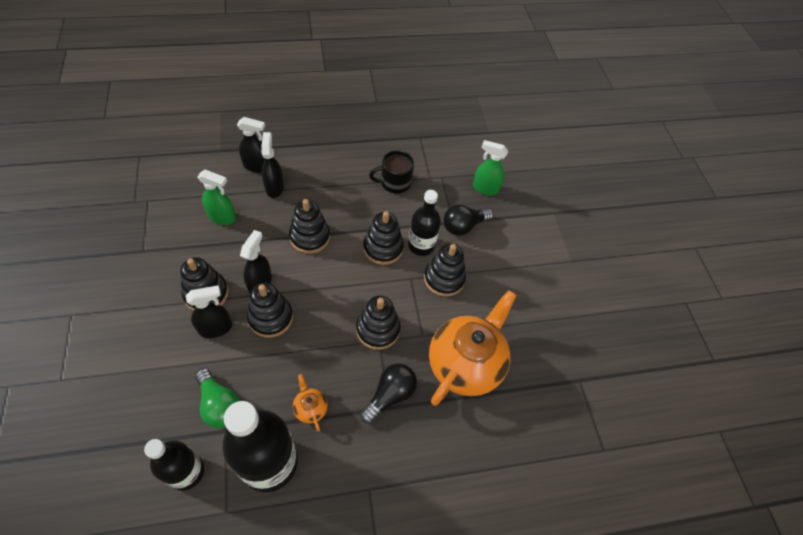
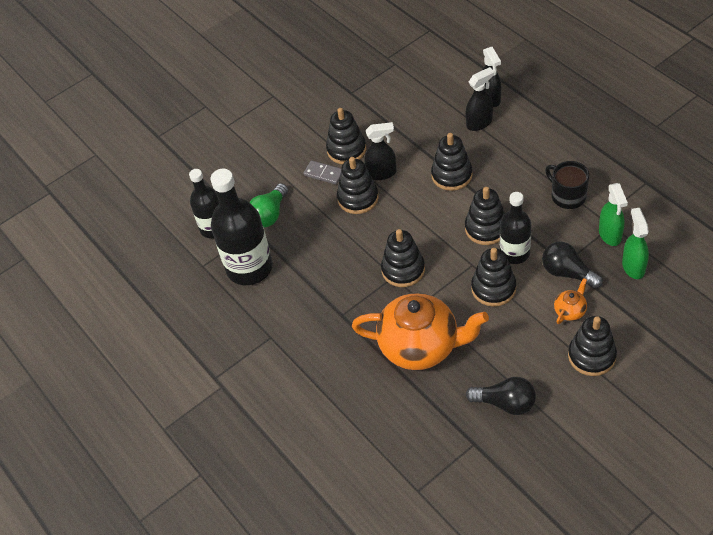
camera: 75 degrees right, 5 degrees down
black spray bottle [186,285,232,338] -> grey domino [303,160,341,185]
green spray bottle [197,169,236,225] -> green spray bottle moved to [599,183,628,246]
orange teapot [293,374,328,431] -> orange teapot moved to [554,278,587,324]
black light bulb [360,363,417,424] -> black light bulb moved to [466,377,536,415]
none -> black stacking toy [568,316,617,376]

